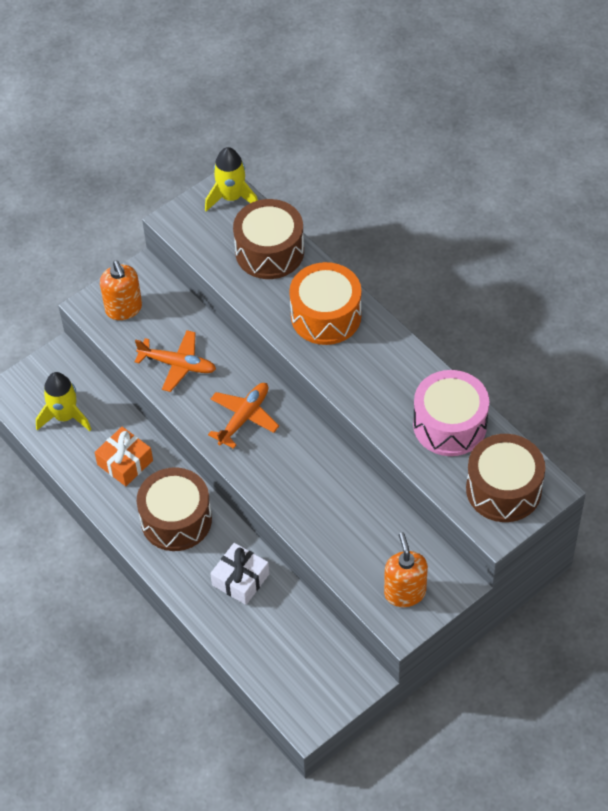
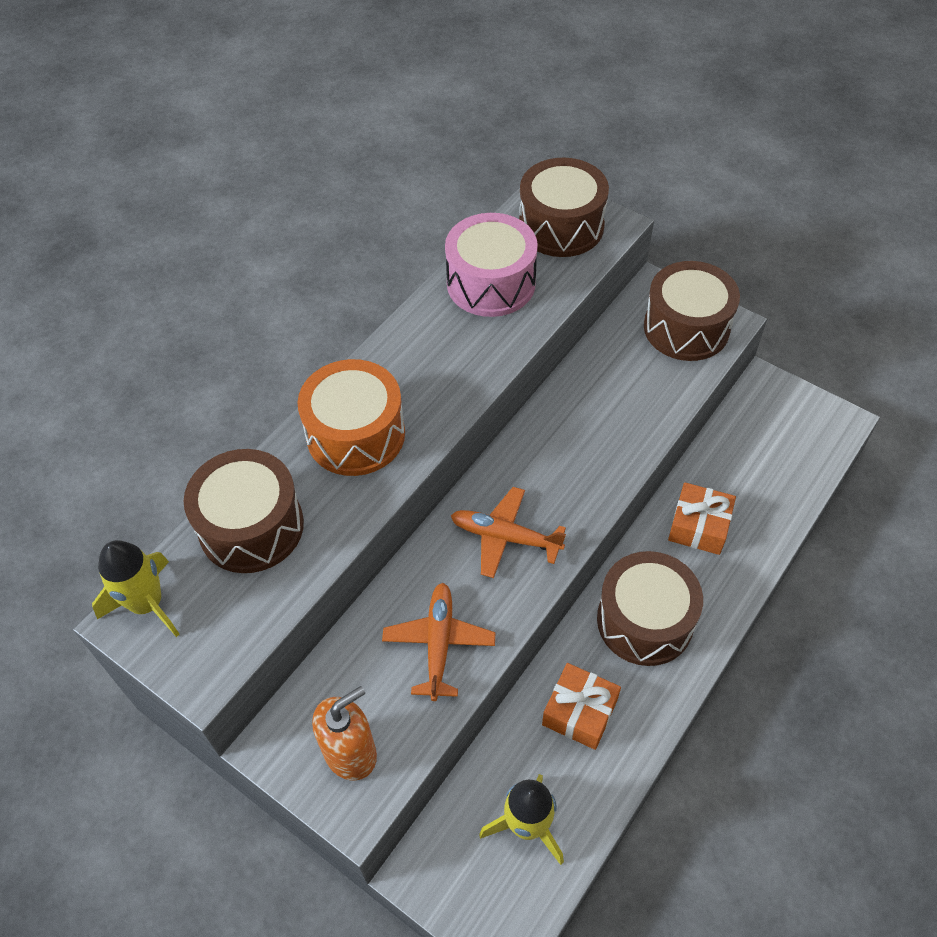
camera: 105 degrees left, 0 degrees up
white gift [210,543,269,605] -> orange gift [668,482,736,555]
orange soap dispenser [384,532,428,607] -> brown drum [644,261,740,361]

